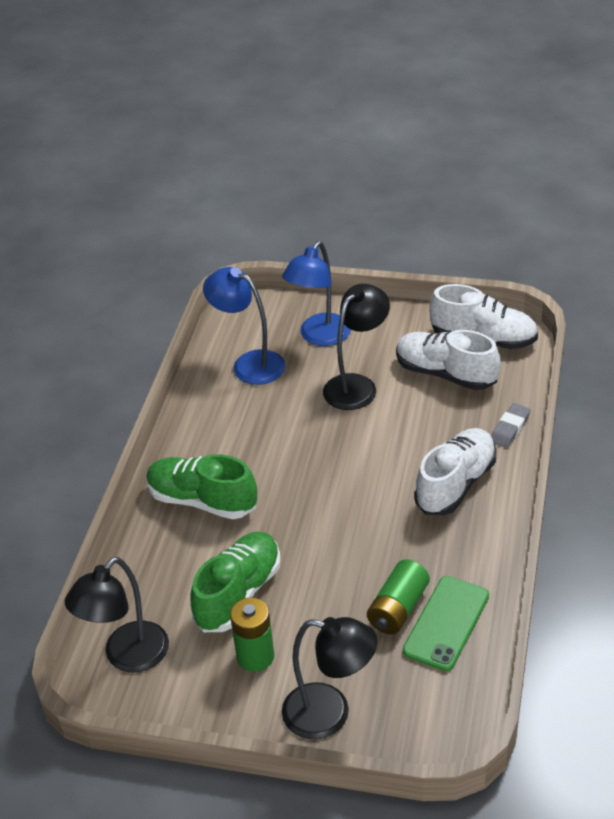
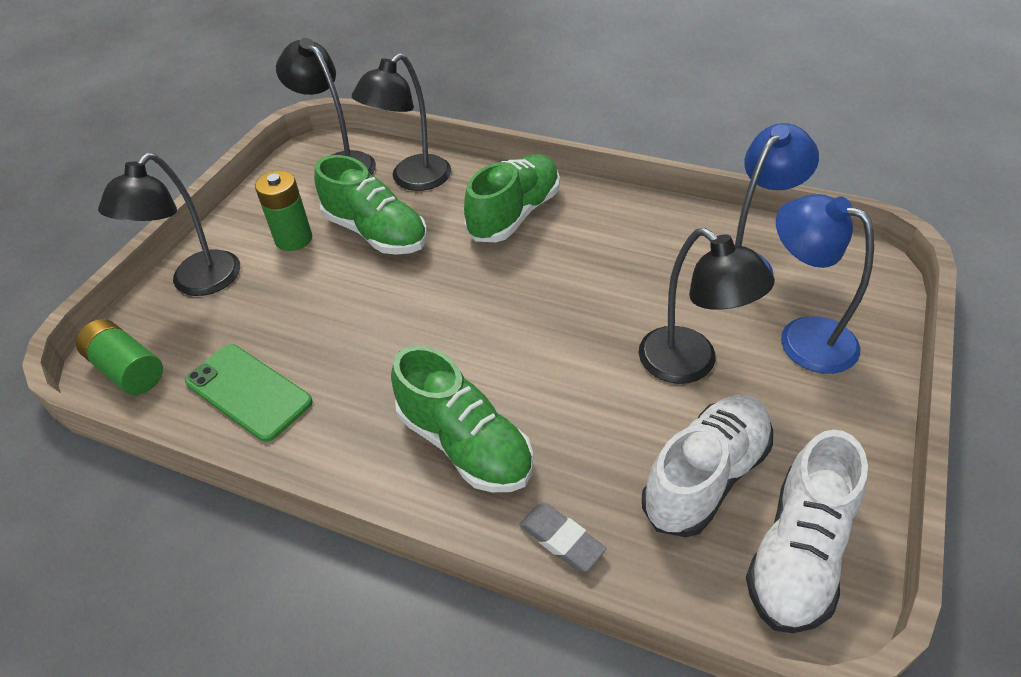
camera: 100 degrees right, 5 degrees up
green battery [367,559,430,634] -> green battery moved to [76,319,163,395]
white shoe [414,428,496,515] -> green shoe [391,345,533,492]
none -> black lamp [352,53,451,191]

